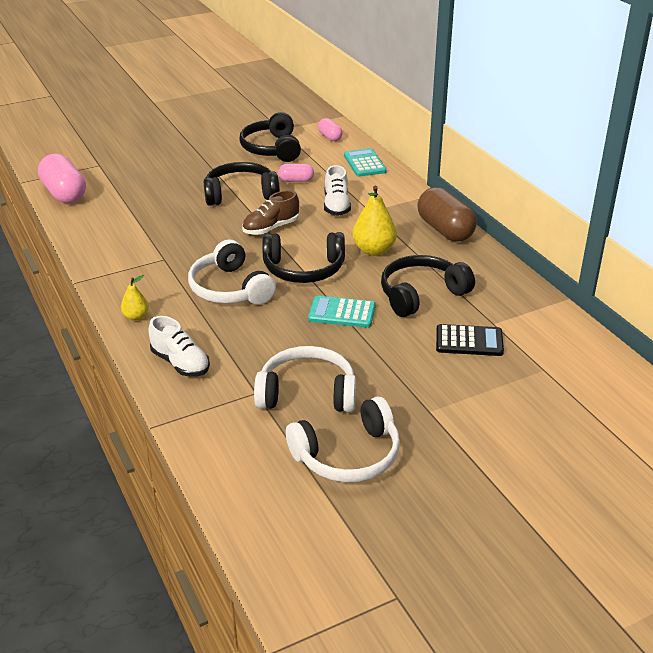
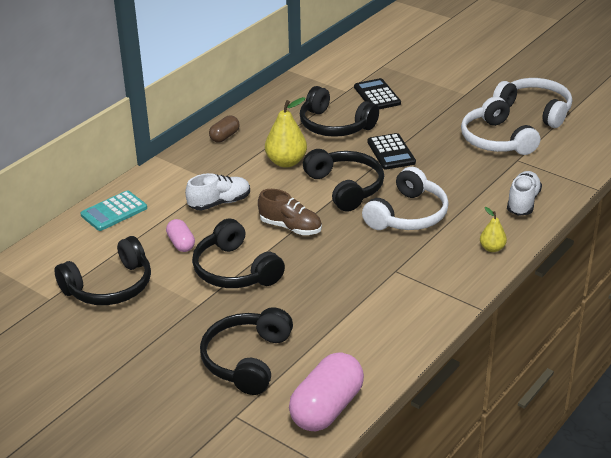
camera: 115 degrees left, 0 degrees up
turquoise calculator [308,296,376,328] -> black calculator [367,133,416,170]
pink capsule [318,118,342,141] -> none
brown capsule [417,187,477,242] -> brown capsule [209,115,240,142], size x0.52
none -> black headphones [200,307,293,395]

